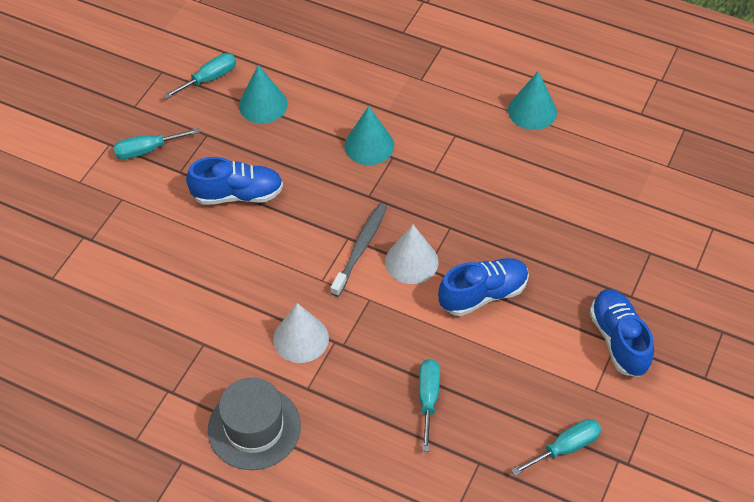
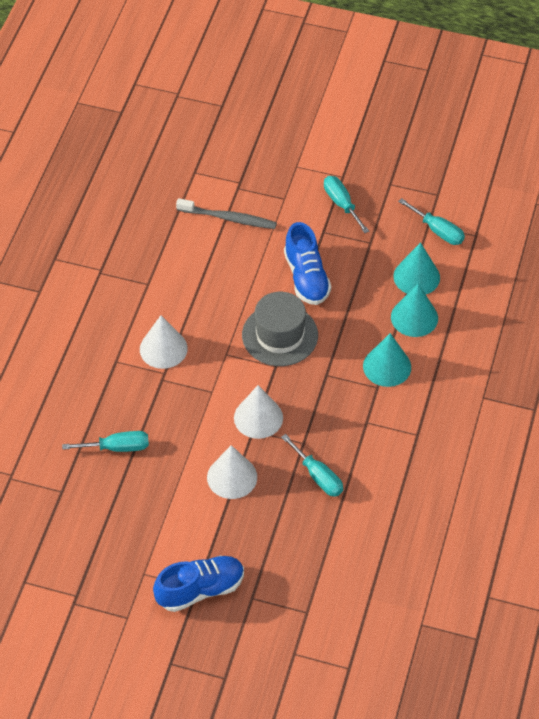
camera: 80 degrees right, 0 degrees up
grey hat [208,378,301,470] -> grey hat moved to [242,292,318,366]
grey toothbrush [330,203,387,297] -> grey toothbrush moved to [176,198,277,229]
blue shoe [438,258,529,316] -> white cone [207,445,257,499]
turquoise cone [508,71,557,130] -> turquoise cone moved to [391,284,438,337]
turquoise screwdriver [511,419,601,476] -> turquoise screwdriver moved to [281,434,343,497]

